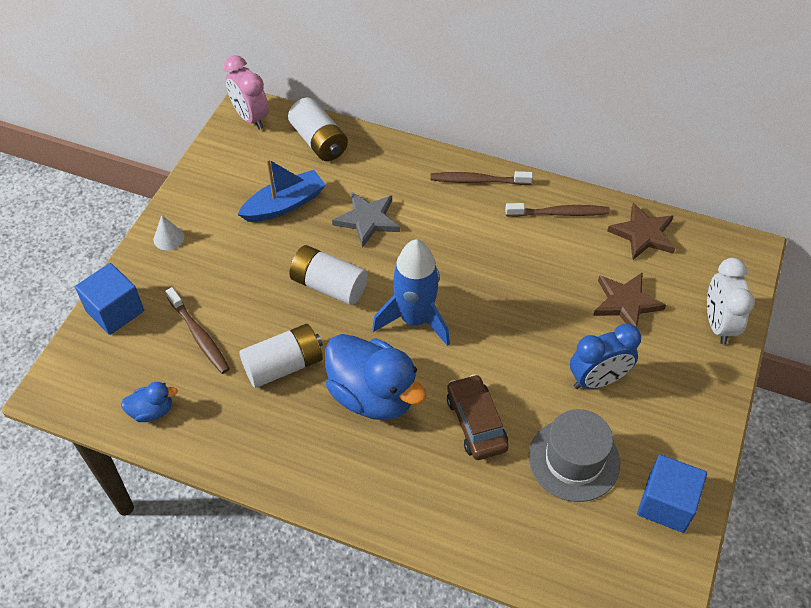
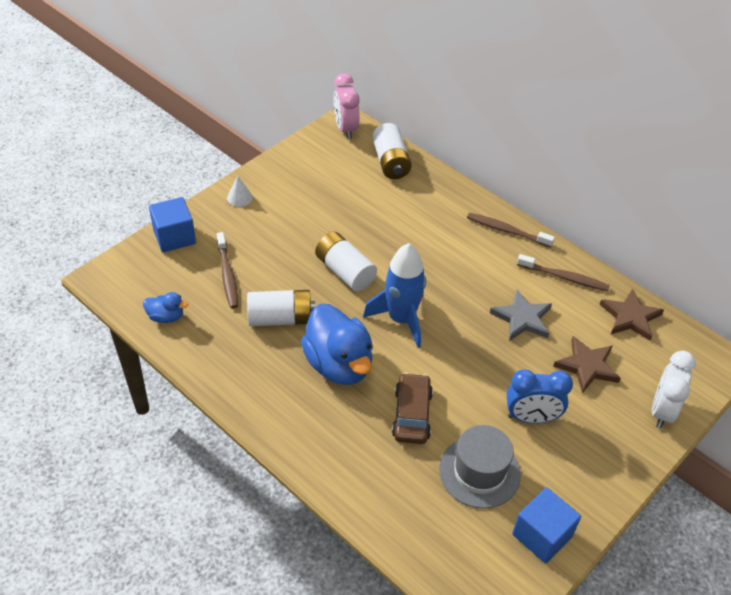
camera: 20 degrees right, 5 degrees down
blue boat [237,158,326,222] -> none
grey star [332,192,400,248] -> grey star moved to [490,289,552,341]

